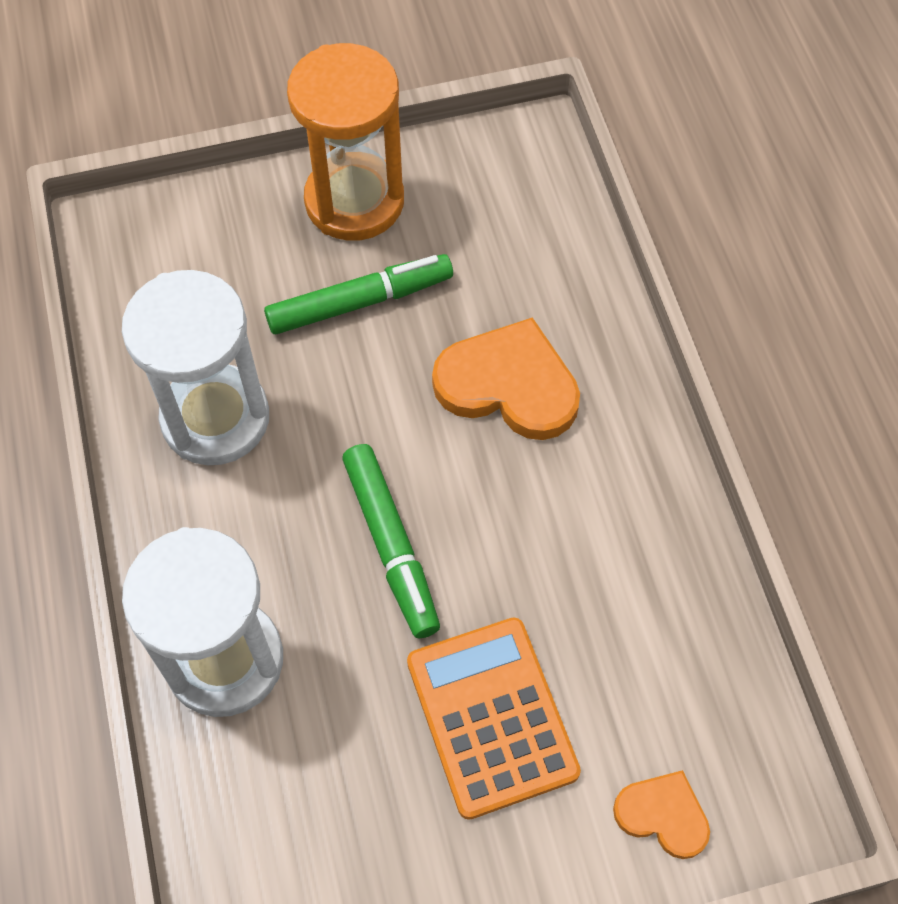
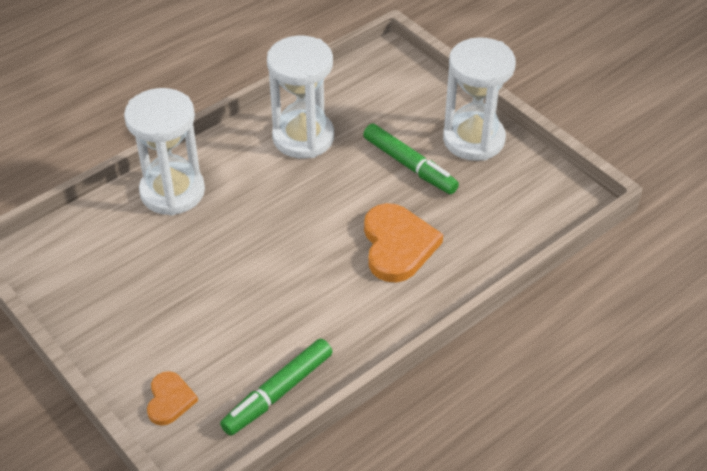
camera: 65 degrees right, 15 degrees down
orange hourglass [287,43,404,241] -> white hourglass [443,37,516,161]
green marker [342,444,440,638] -> green marker moved to [220,338,332,436]
orange calculator [407,617,581,820] -> none

